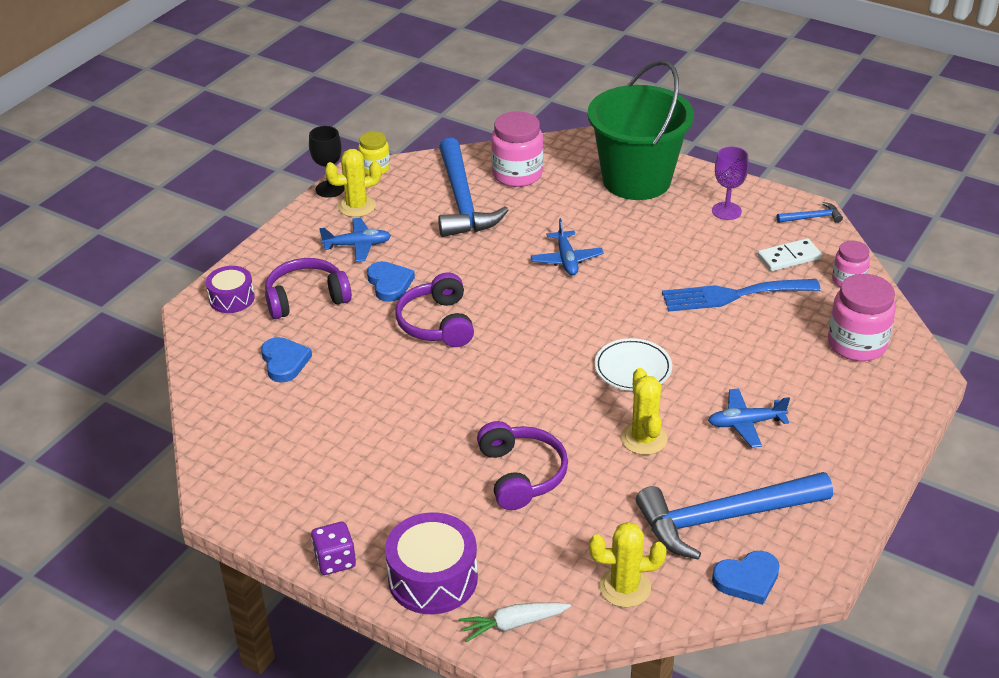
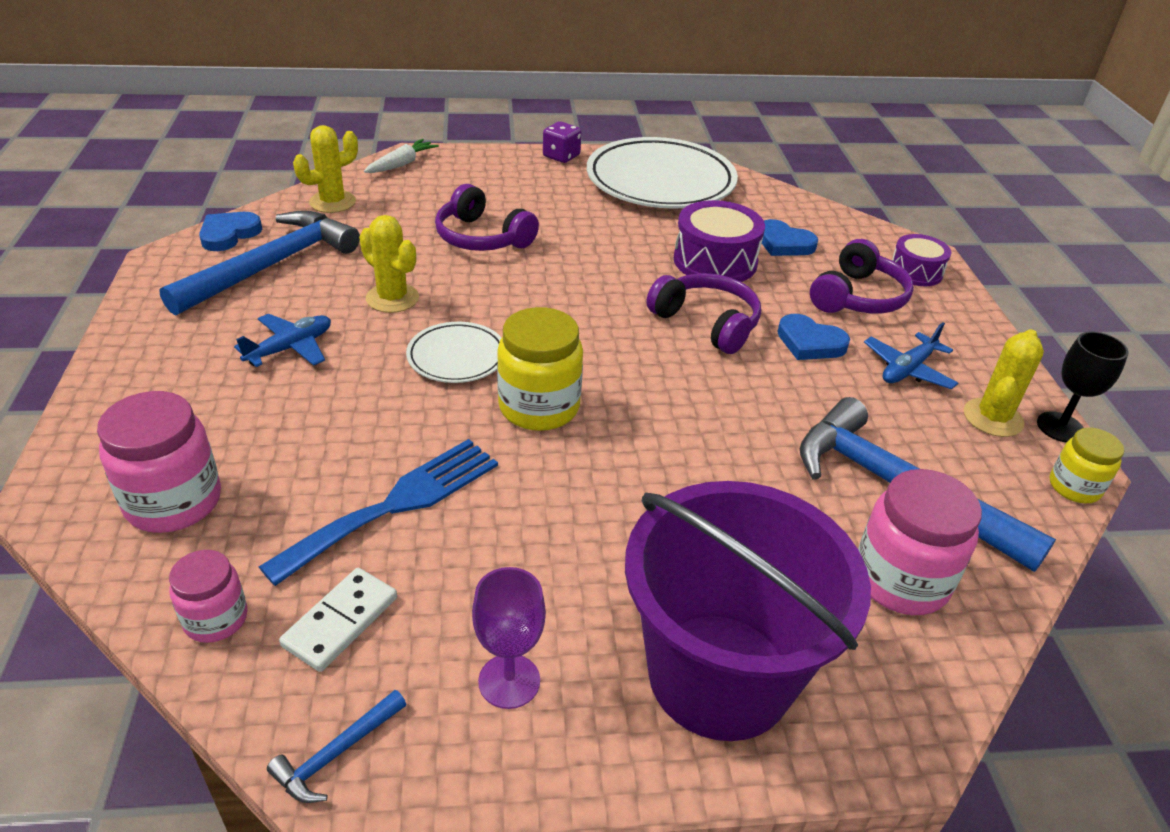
camera: 140 degrees right, 0 degrees up
purple drum [385,512,478,614] -> purple drum moved to [674,200,765,282]
blue plane [531,218,604,275] -> none
green bucket [587,60,694,200] -> purple bucket [625,481,871,741]
none -> yellow jar [497,307,583,431]
none -> white plate [587,137,738,209]

